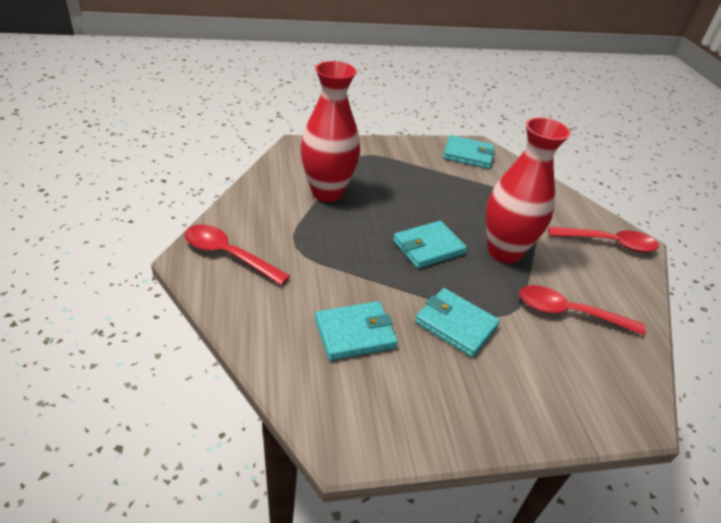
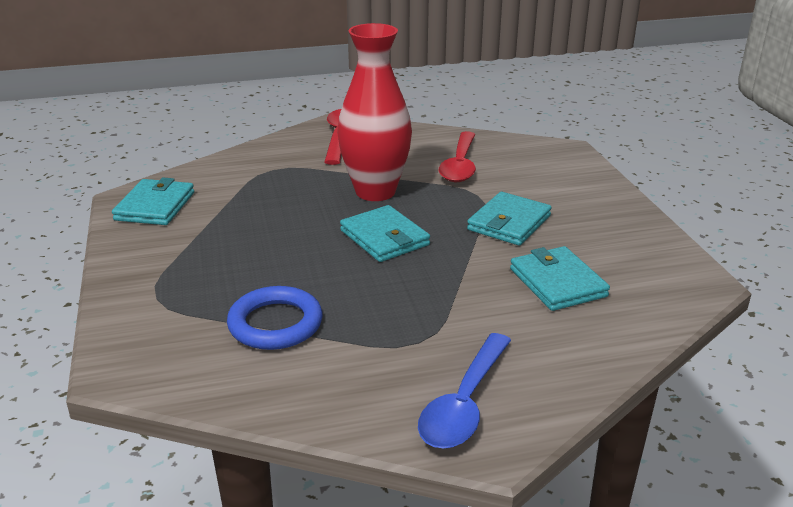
camera: 90 degrees left, 10 degrees down
red spoon [184,224,290,285] -> blue spoon [418,333,511,449]
red vase [301,61,360,202] -> blue ring [227,286,323,350]

